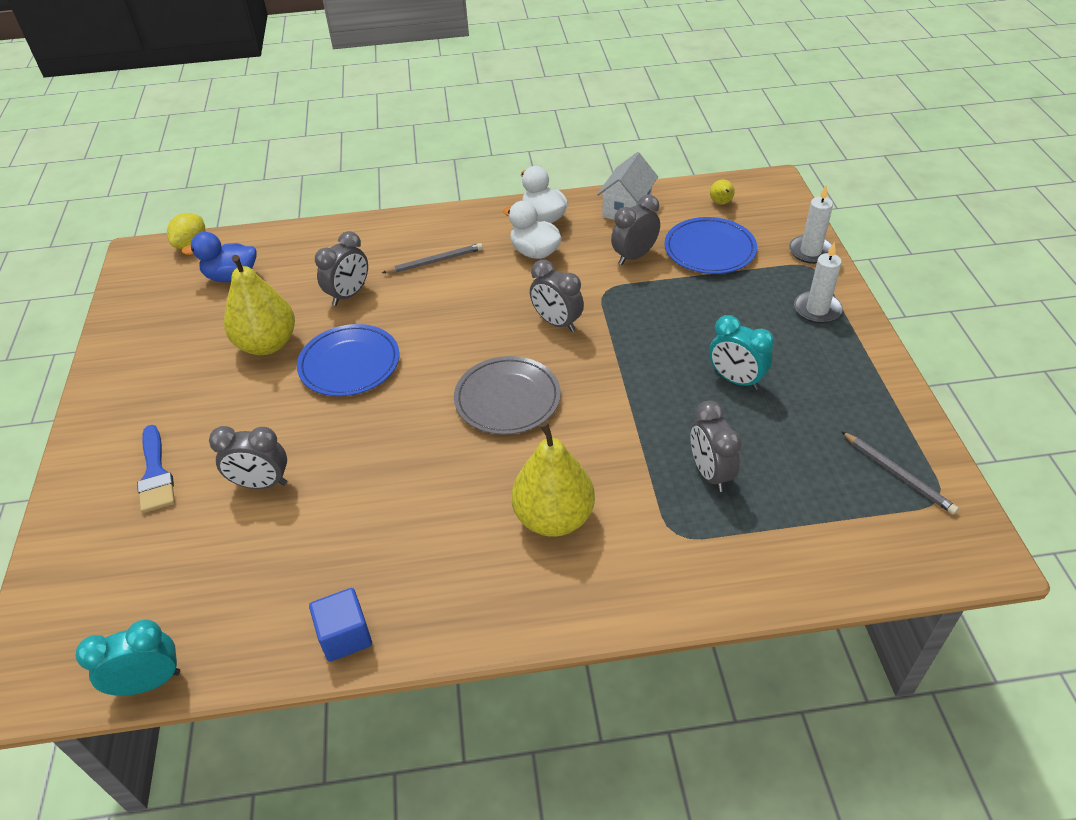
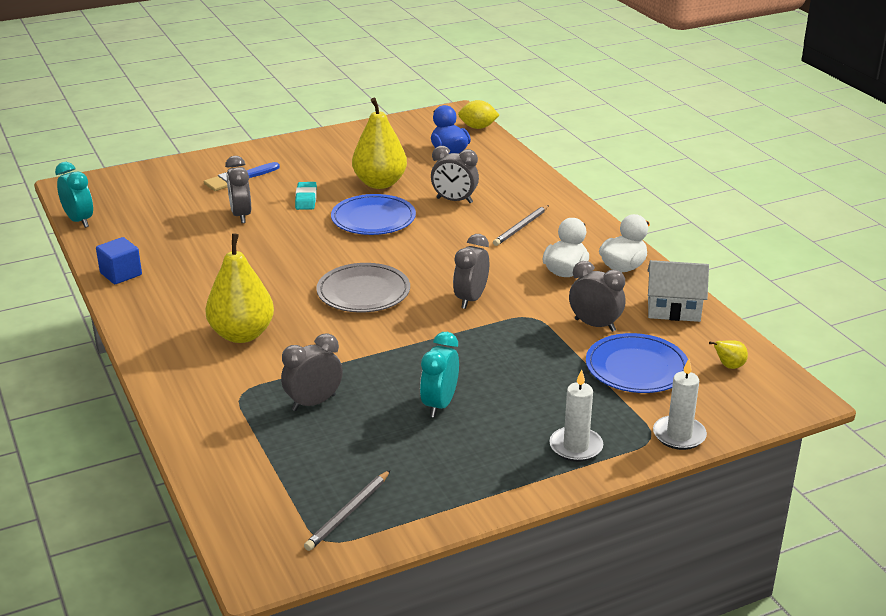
camera: 70 degrees right, 15 degrees down
grey pencil [382,243,483,273] -> grey pencil turned 75 degrees clockwise [493,205,549,246]
none -> turquoise eraser [295,182,317,210]

